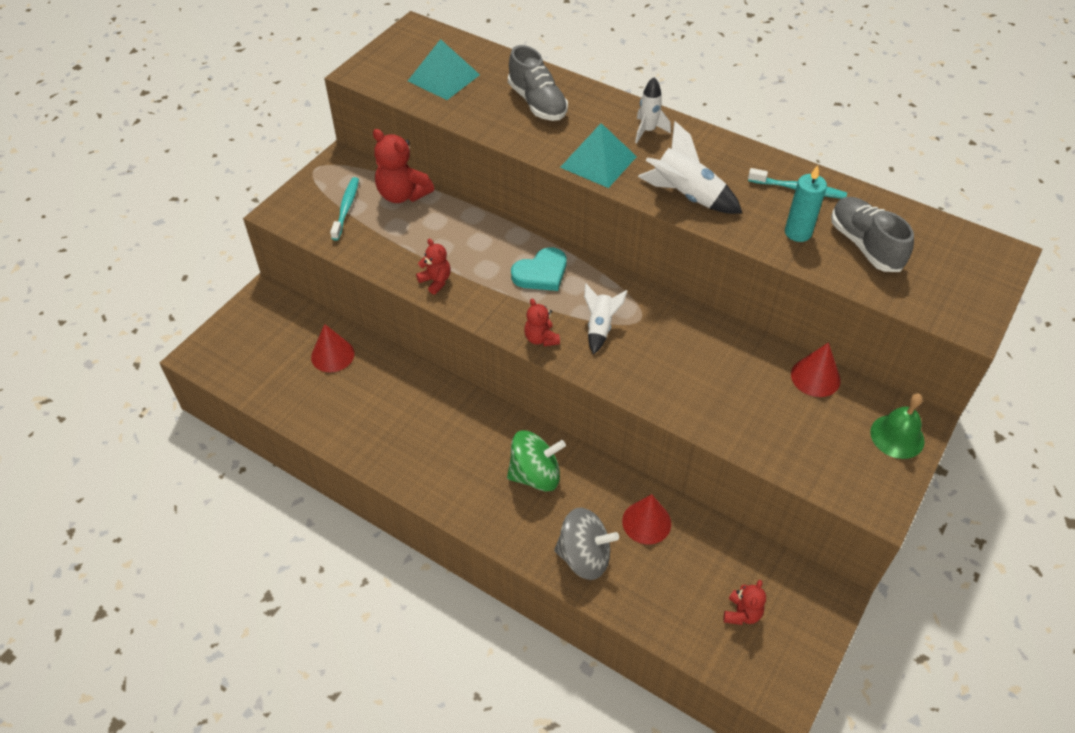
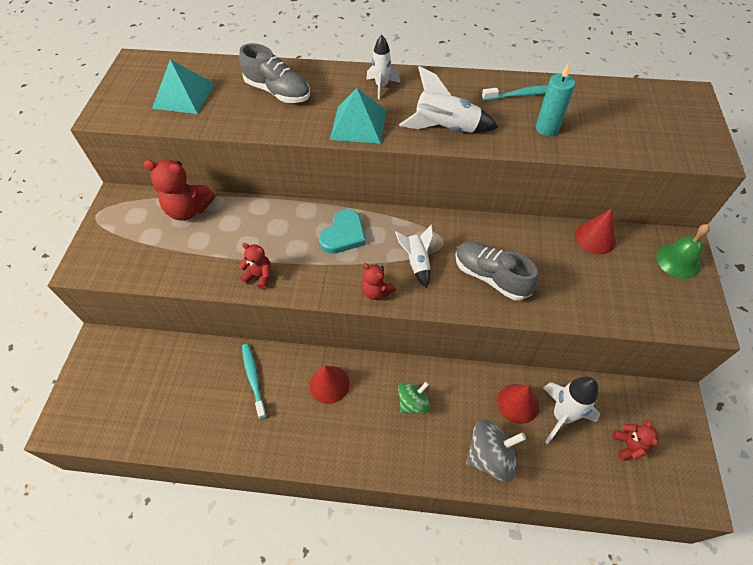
camera: 25 degrees left, 5 degrees up
red cone [311,324,355,372] -> red cone moved to [309,366,350,404]
turquoise toothbrush [330,177,359,241] -> turquoise toothbrush moved to [242,344,267,420]
green spinning top [507,431,566,491] -> green spinning top [398,382,430,414], size x0.66
grey shoe [831,197,914,272] -> grey shoe moved to [455,241,538,300]
none -> white rocket [543,377,600,444]

